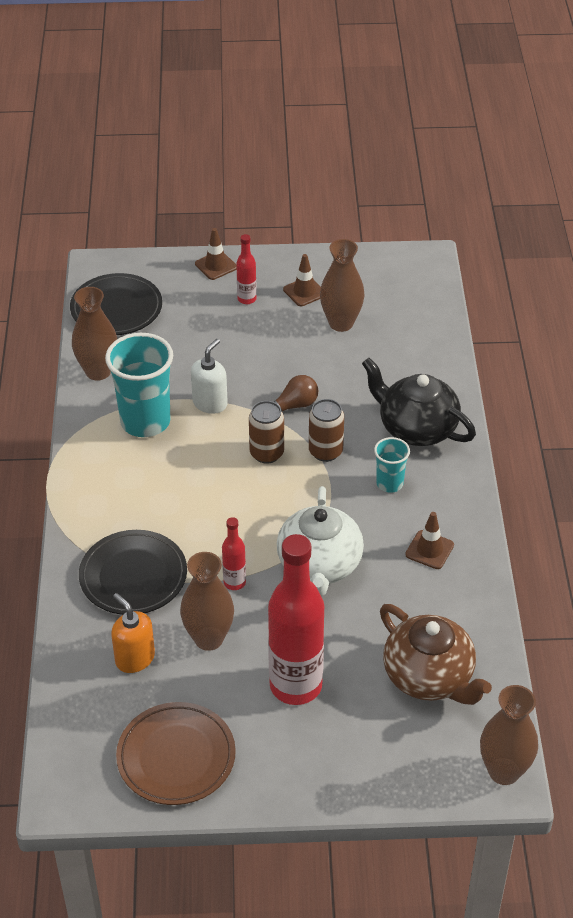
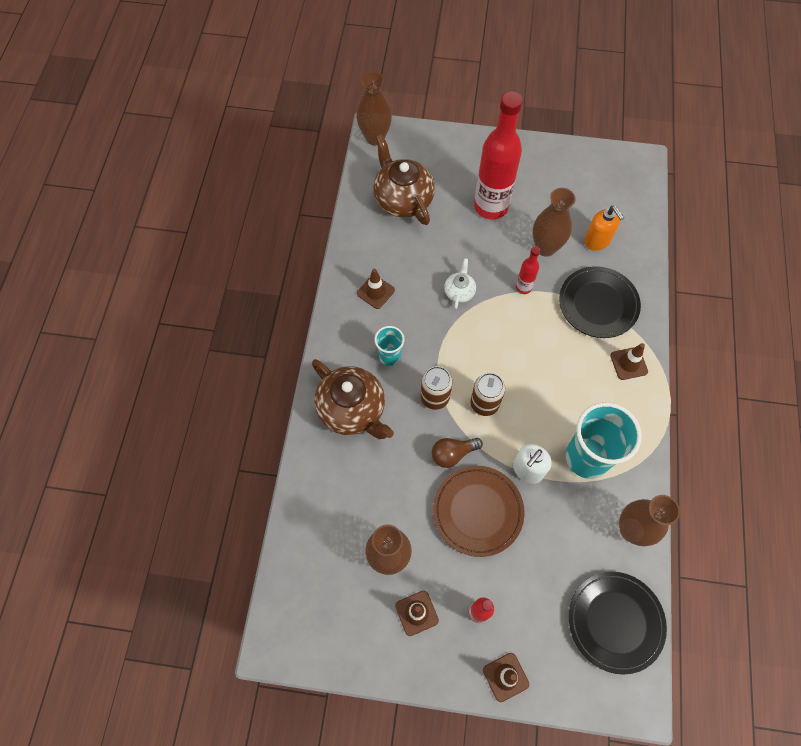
camera: 170 degrees left, 20 degrees up
brown plate [116,702,236,805] -> brown plate moved to [433,466,525,557]
white teapot [277,486,364,597] -> white teapot [444,258,476,309], size x0.49
black teapot [362,358,476,446] -> brown teapot [312,359,394,439]
none -> brown traffic cone [610,343,648,380]

